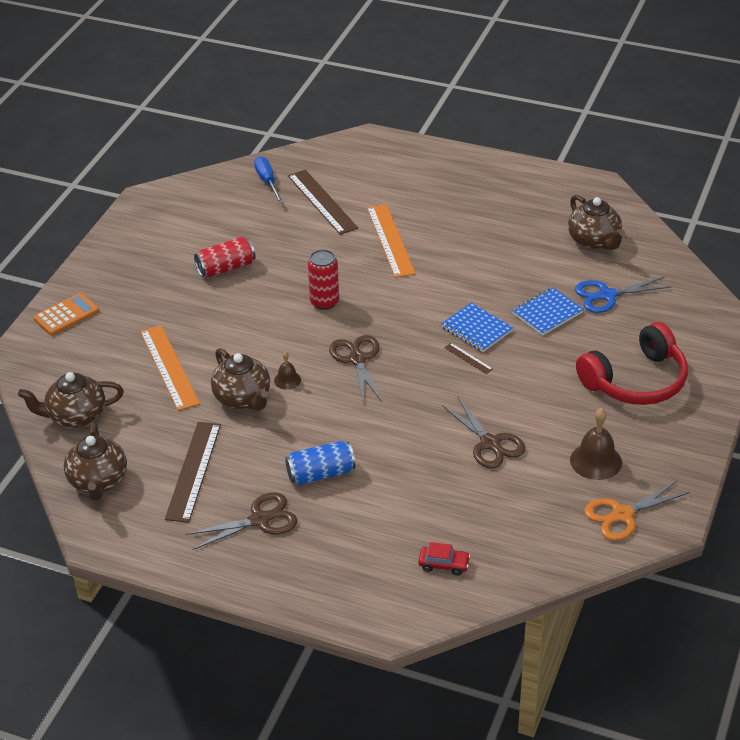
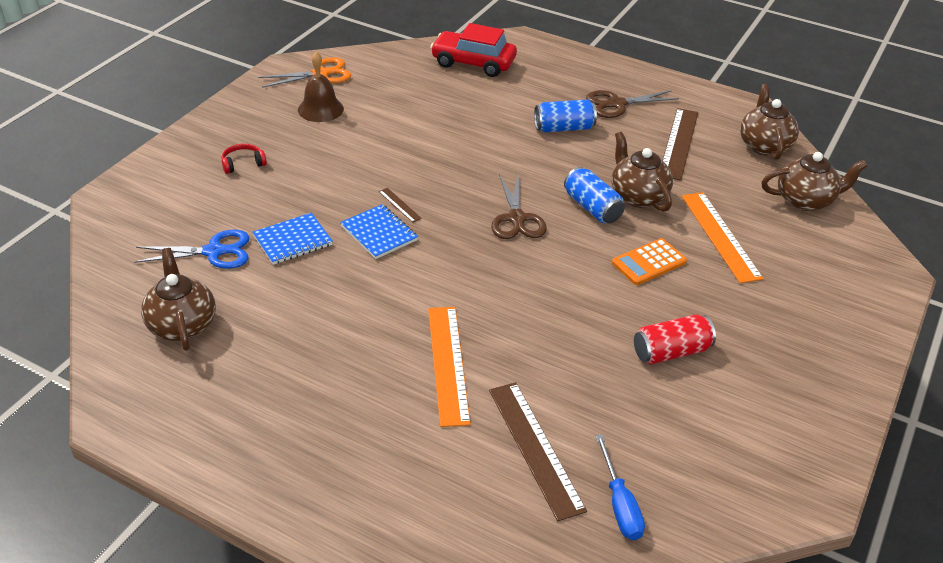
camera: 175 degrees left, 0 degrees up
orange calculator [33,293,99,336] -> orange calculator moved to [612,238,687,285]
brown bell [274,351,301,390] -> blue can [564,167,625,223]
red can [308,249,339,310] -> none
red car [418,542,470,576] -> red car [431,23,517,77], size x2.11
brown scissors [442,397,526,469] -> none
red headphones [576,322,688,405] -> red headphones [221,144,267,174], size x0.42

